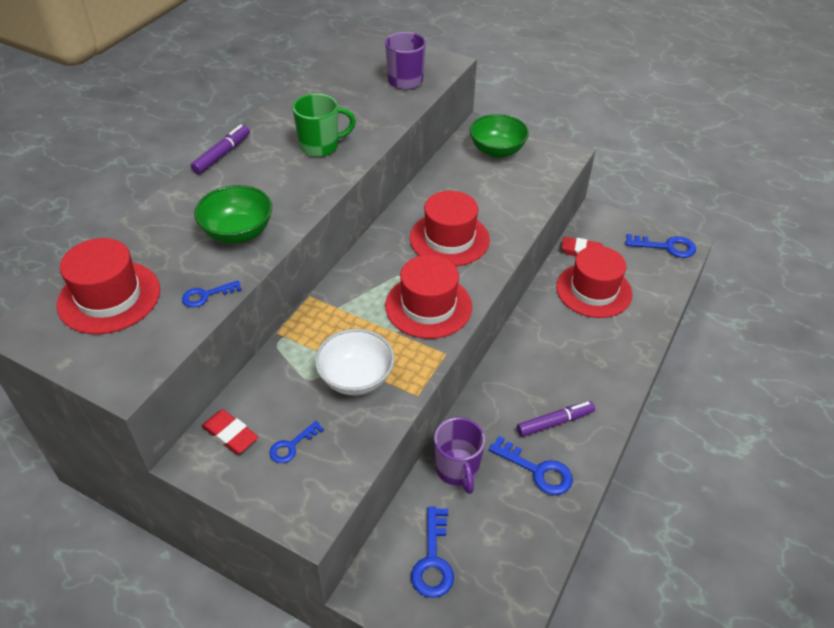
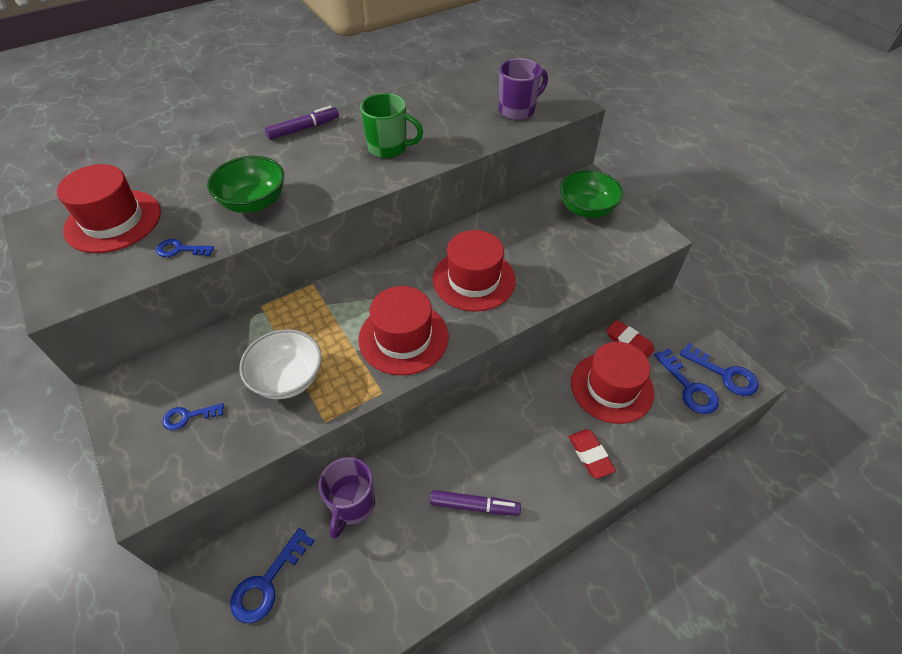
camera: 30 degrees right, 5 degrees up
red eraser [201,409,258,454] -> red eraser moved to [569,429,616,479]
blue key [489,436,573,495] -> blue key moved to [654,348,719,414]

